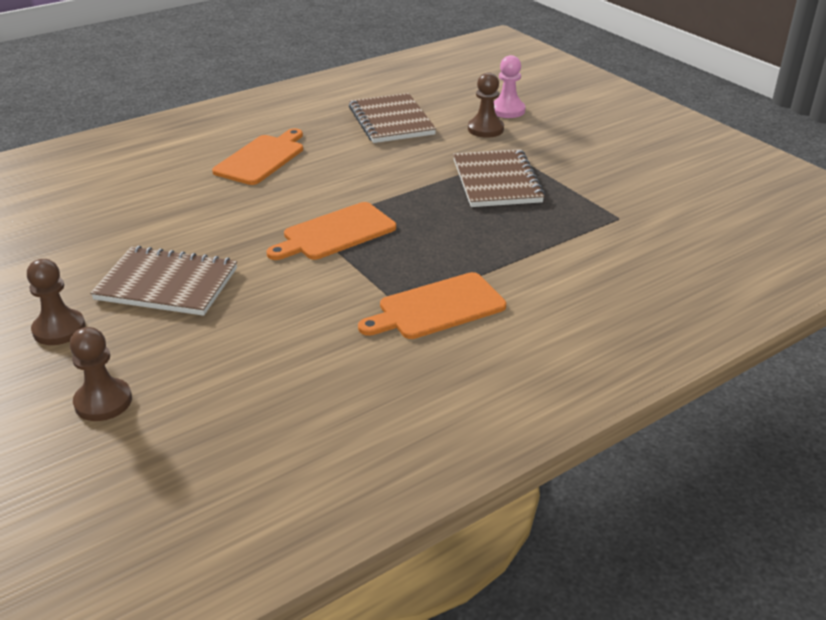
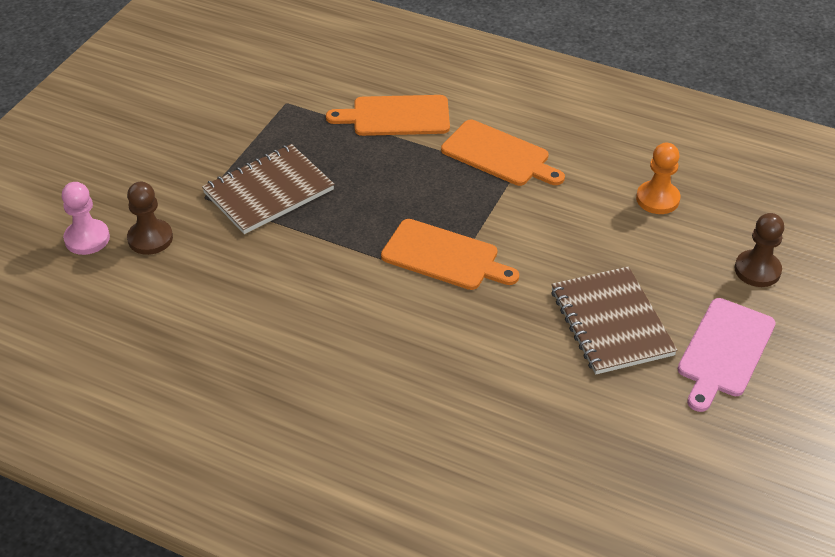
camera: 120 degrees left, 10 degrees up
brown pawn [27,259,85,345] -> pink cutting board [678,298,776,412]
orange cutting board [212,128,303,185] -> orange cutting board moved to [326,95,450,136]
brown notebook [349,93,436,143] -> none
none -> orange pawn [636,143,681,214]

